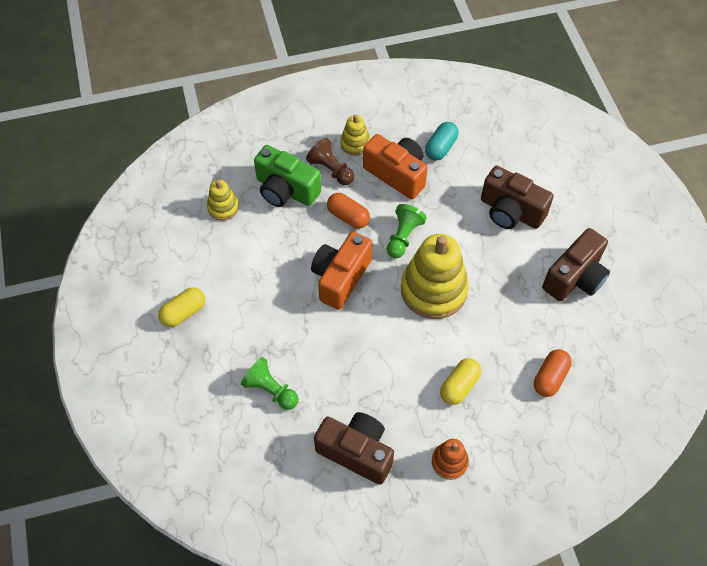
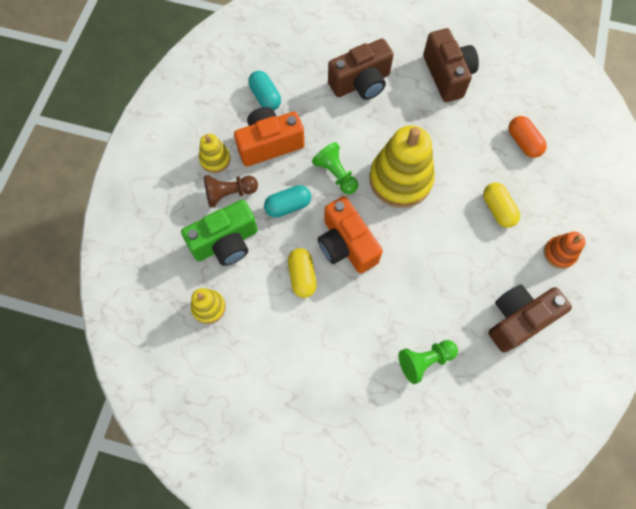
camera: 60 degrees left, 10 degrees up
yellow capsule [158,287,205,327] -> yellow capsule moved to [288,248,317,298]
orange capsule [327,193,370,229] -> turquoise capsule [264,185,311,218]

